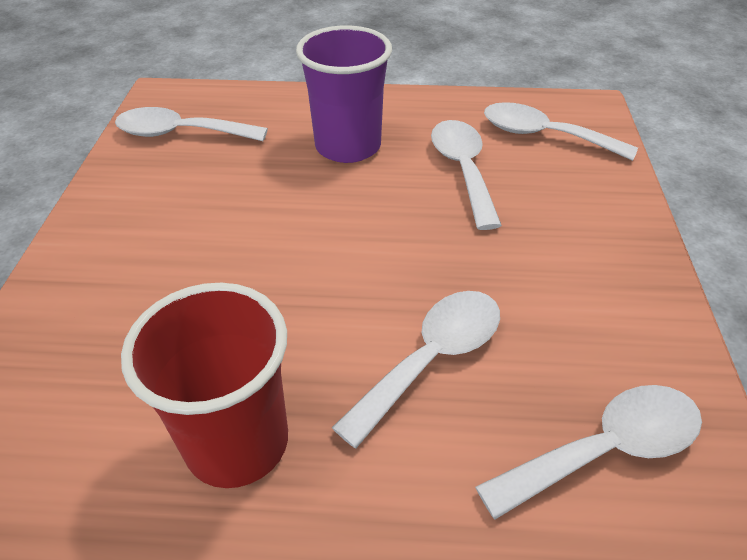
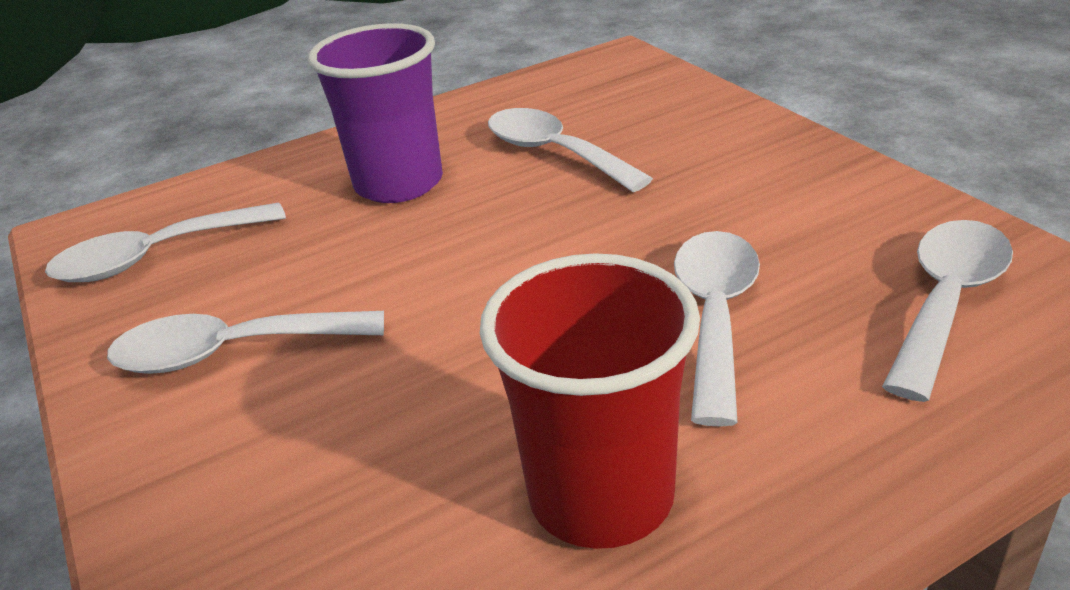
camera: 30 degrees left, 10 degrees down
white spoon [484,102,638,161] -> white spoon moved to [107,311,384,374]

